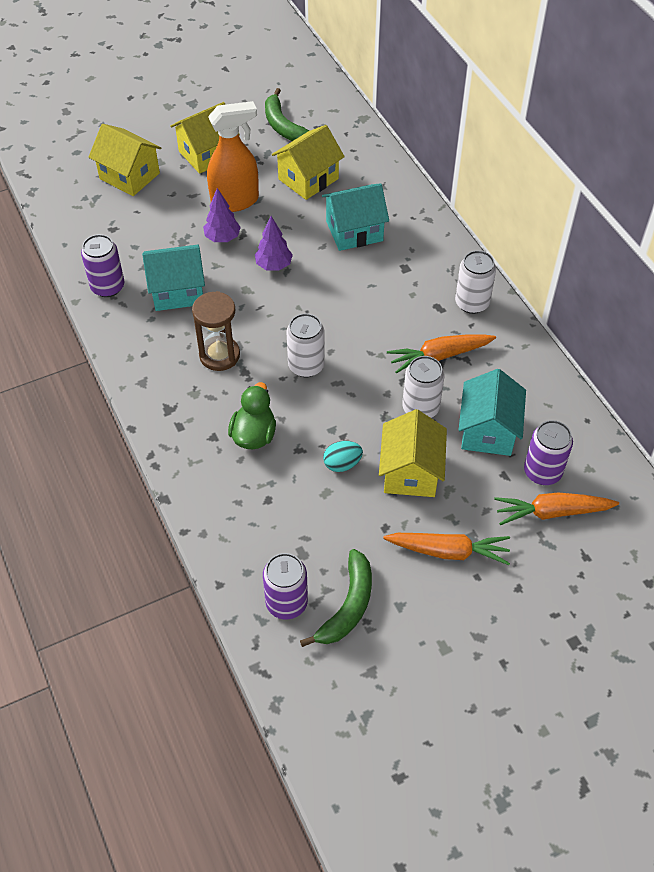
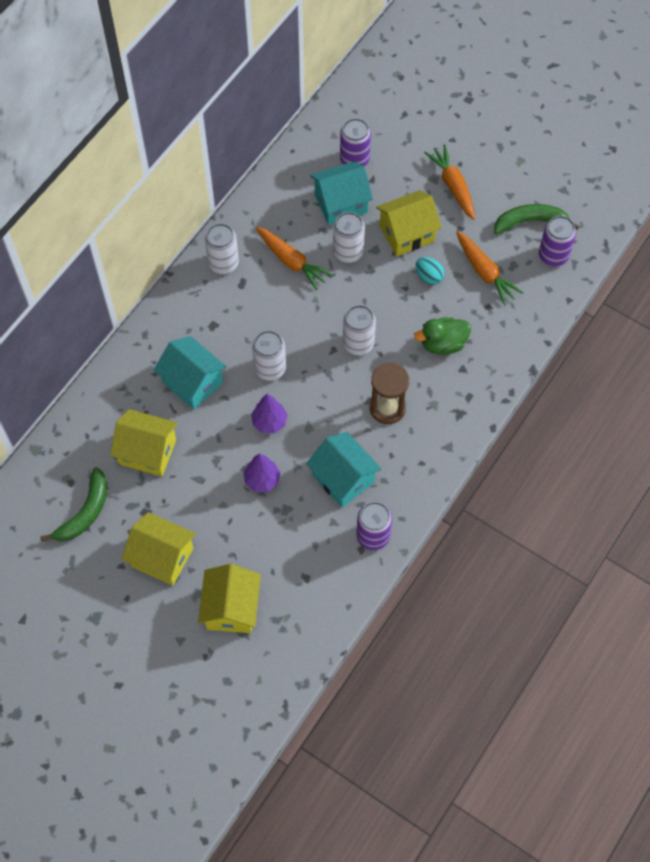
camera: 120 degrees left, 10 degrees up
orange spray bottle [207,101,259,212] -> none
orange carrot [494,492,619,525] -> orange carrot moved to [456,231,524,306]
none -> white can [252,331,286,381]

